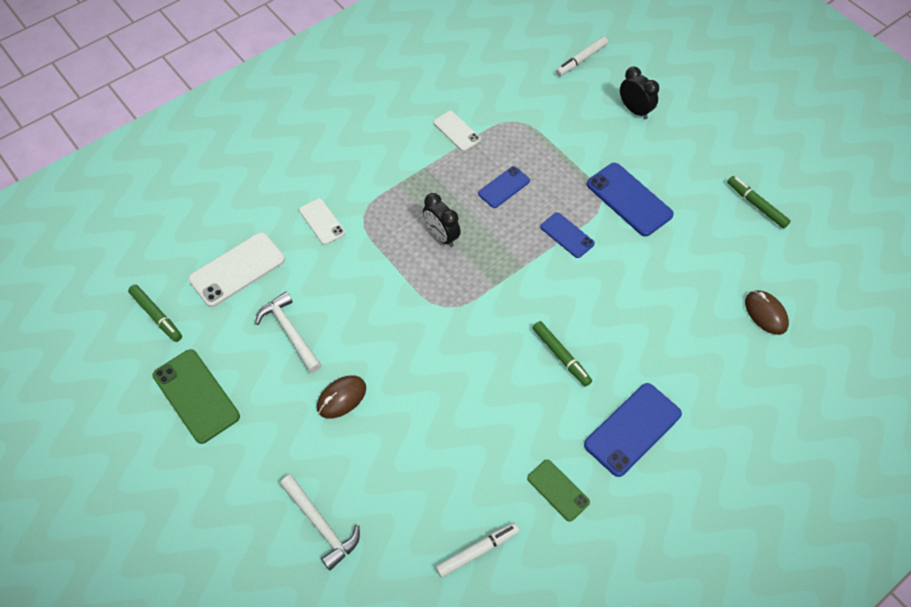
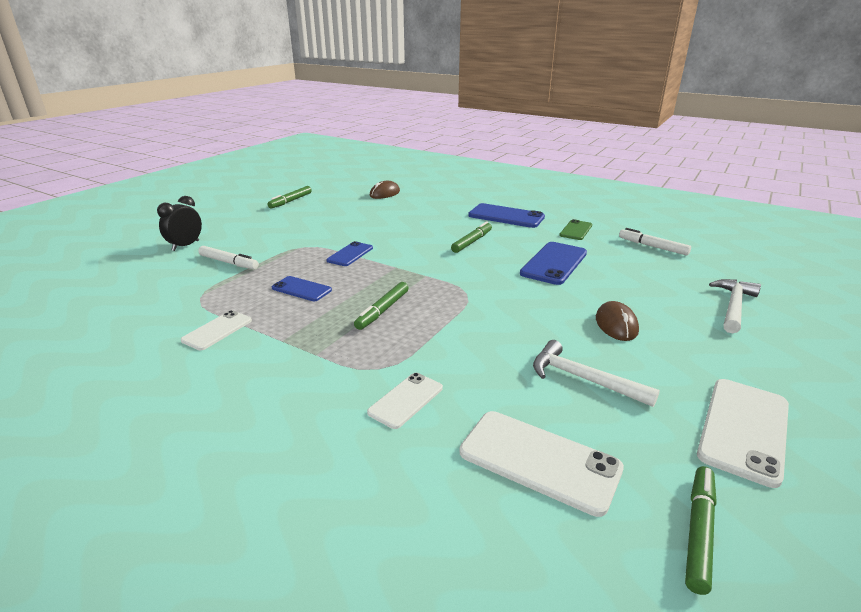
camera: 110 degrees left, 30 degrees down
green phone [153,349,240,444] -> white phone [697,379,789,488]
white hammer [255,291,321,373] -> white hammer turned 90 degrees clockwise [533,340,660,407]
brown mouse [317,375,366,418] -> brown mouse turned 60 degrees clockwise [596,301,639,341]
black clock [423,193,461,247] -> green marker [354,282,408,330]
white marker [556,36,608,76] -> white marker moved to [198,246,259,269]
blue phone [587,163,674,236] -> blue phone moved to [520,242,587,285]

